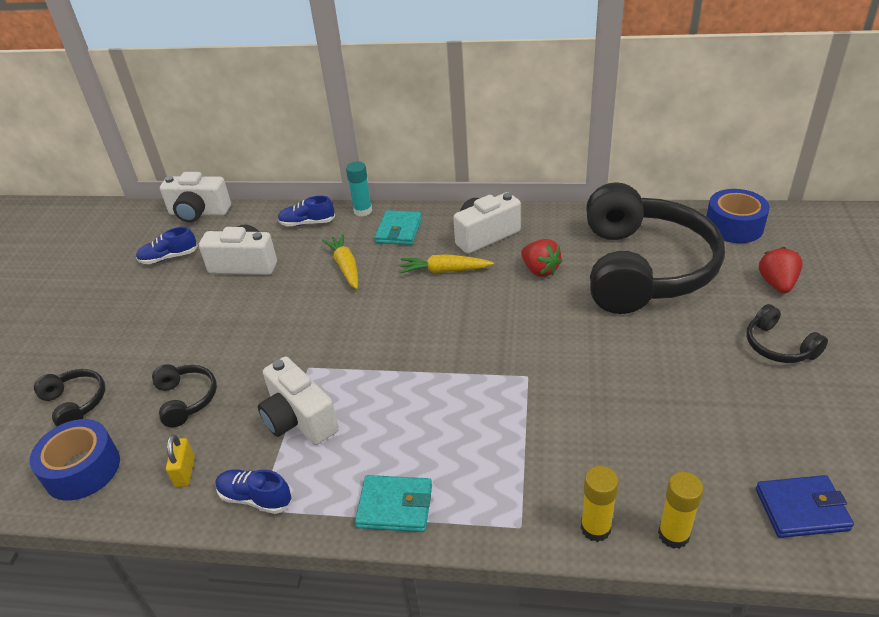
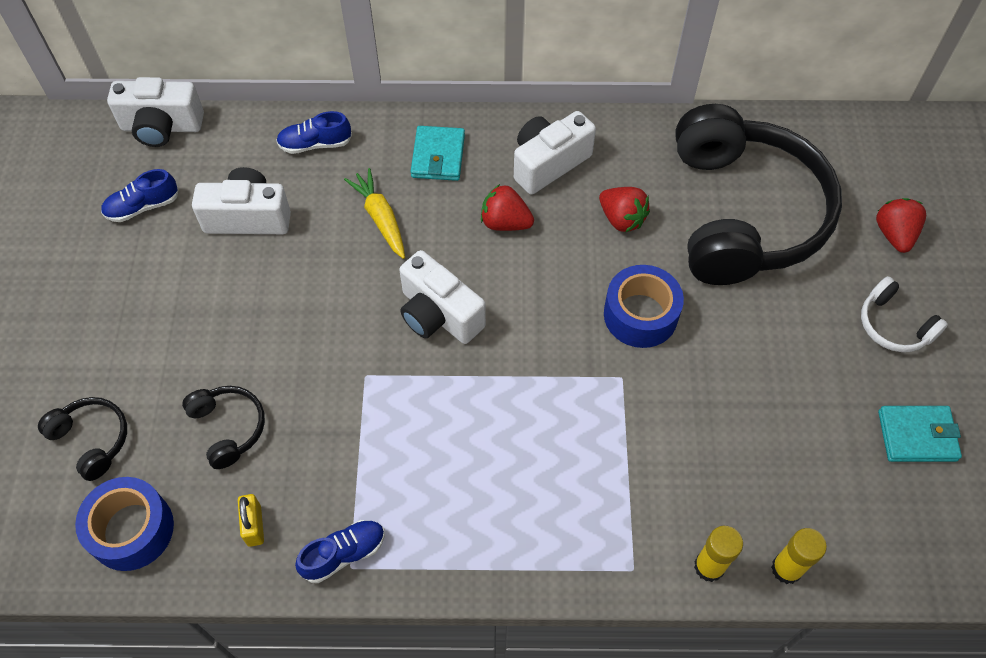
camera: 10 degrees left, 20 degrees up
blue shoe [215,470,292,514] -> blue shoe turned 135 degrees clockwise [295,520,385,583]
white camera [258,357,339,445] -> white camera moved to [399,250,486,344]
turquoise glue stick [346,161,372,217] -> none
turquoise wallet [355,475,432,532] -> turquoise wallet moved to [878,406,962,462]
yellow carrot [399,254,494,274] -> red strawberry [481,184,534,231]
blue tape [707,189,770,243] -> blue tape moved to [604,265,684,348]
black headphones [747,304,828,363] -> white headphones [861,276,948,352]
blue wallet [756,475,854,538] -> none

